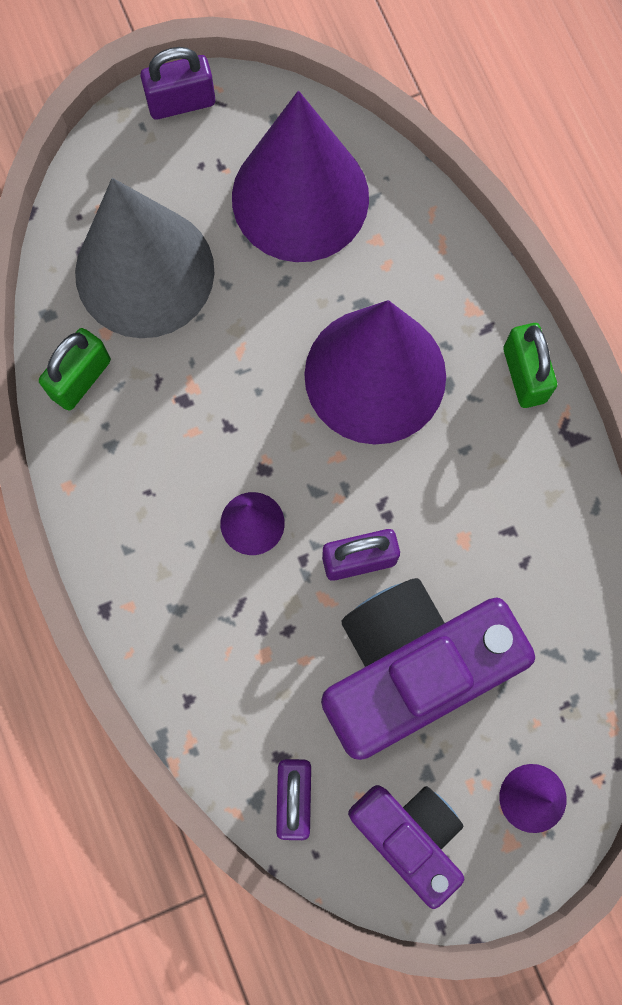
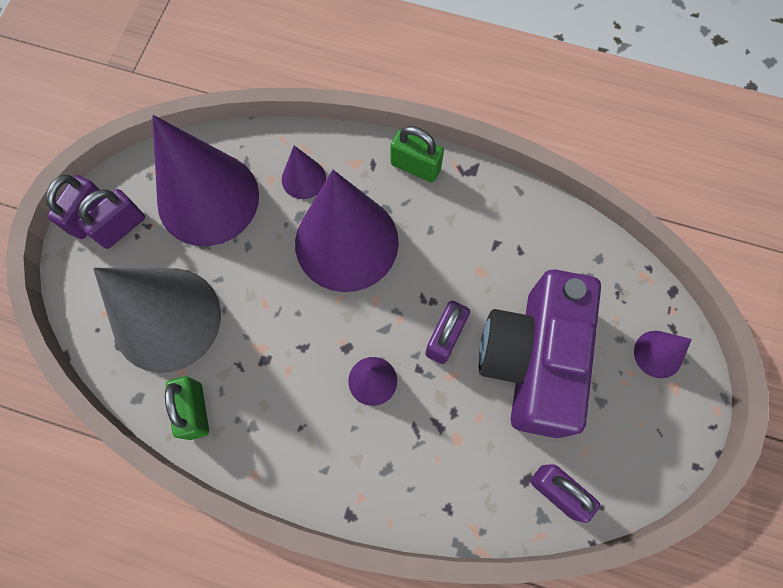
camera: 50 degrees left, 5 degrees down
purple camera [348,785,464,909] -> none
none -> purple padlock [77,189,145,249]
none -> purple cone [282,145,326,199]

